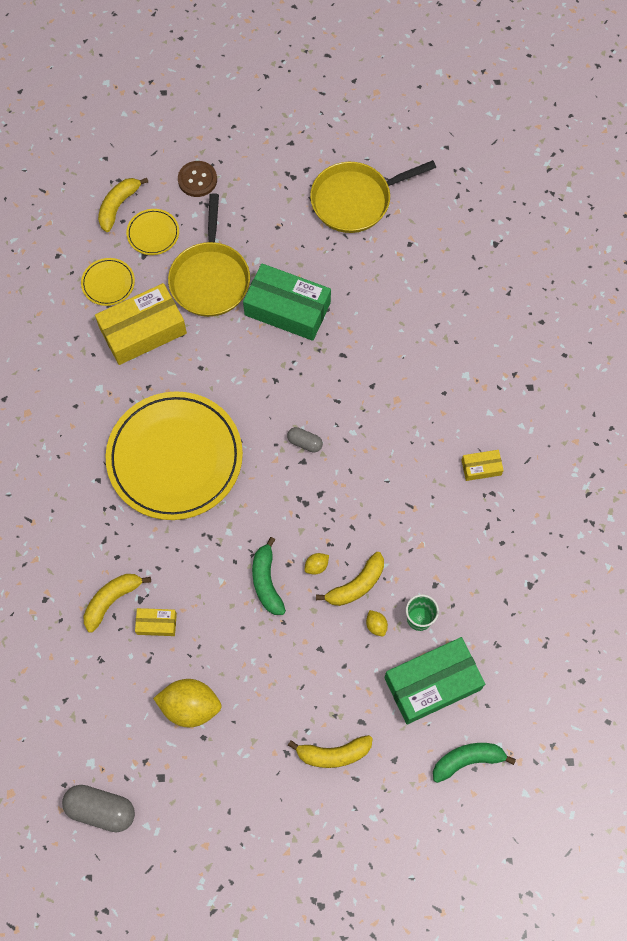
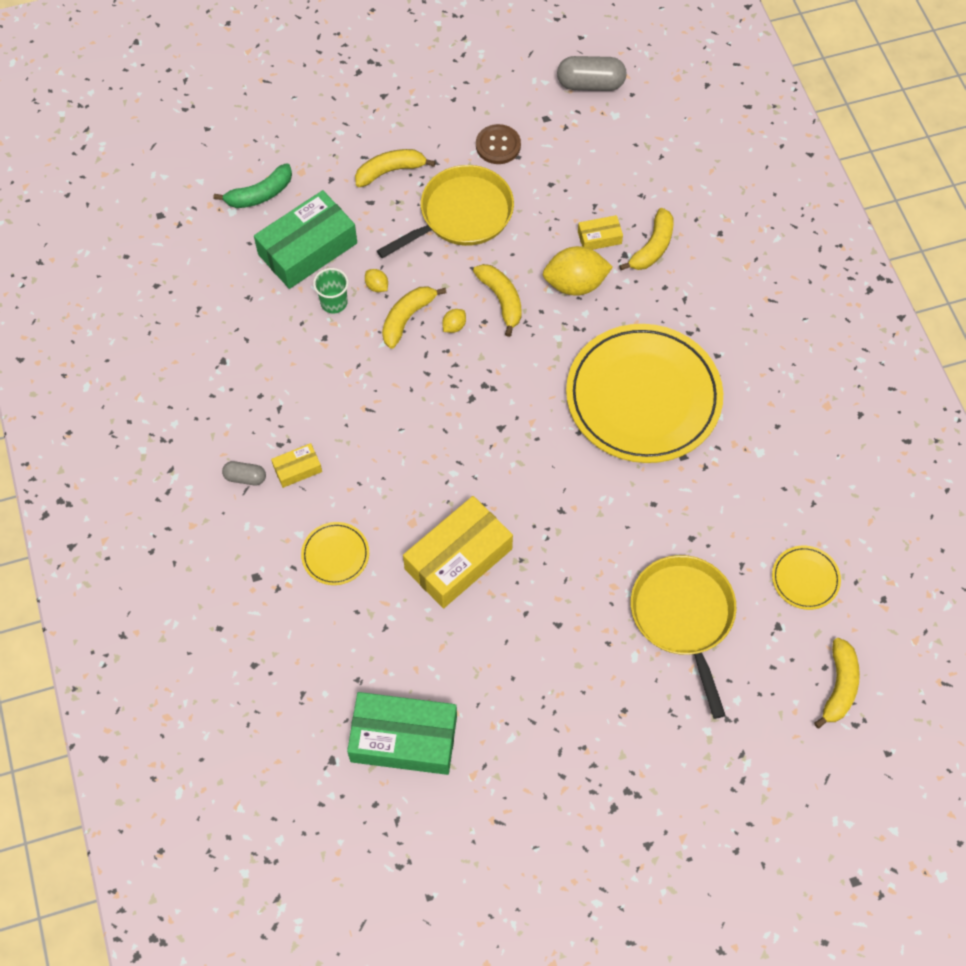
camera: 165 degrees right, 5 degrees down
yellow box [95,283,187,365] -> yellow box moved to [403,496,513,608]
yellow plate [126,209,179,255] -> yellow plate moved to [301,522,369,585]
yellow lemon [153,679,222,727] -> yellow lemon moved to [543,246,613,296]
brown button [178,161,217,197] -> brown button moved to [476,124,521,164]
green box [243,263,331,341] -> green box moved to [347,692,457,775]
green banana [252,537,286,615] -> yellow banana [473,264,522,337]
grey capsule [287,427,323,452] -> grey capsule moved to [222,461,266,485]
yellow pan [310,160,436,233] -> yellow pan moved to [377,165,514,258]

